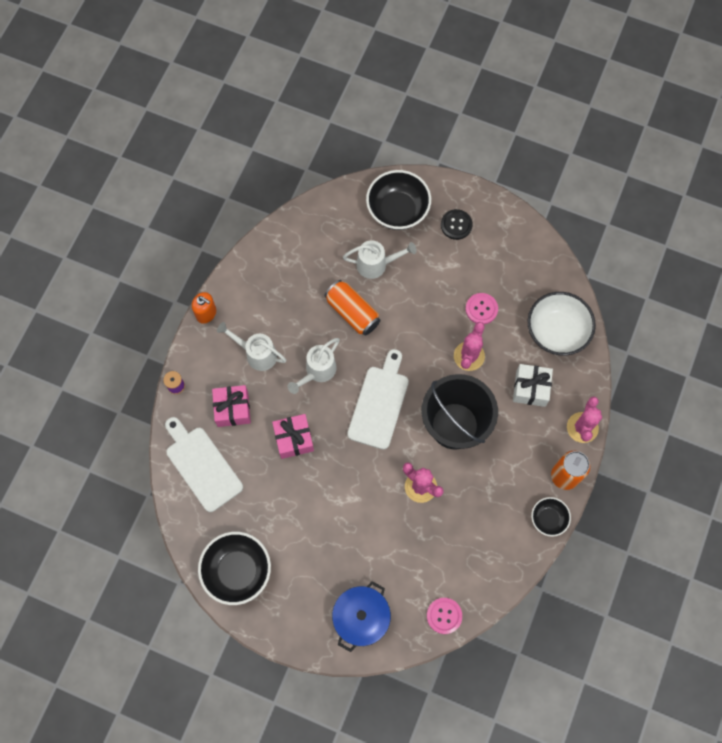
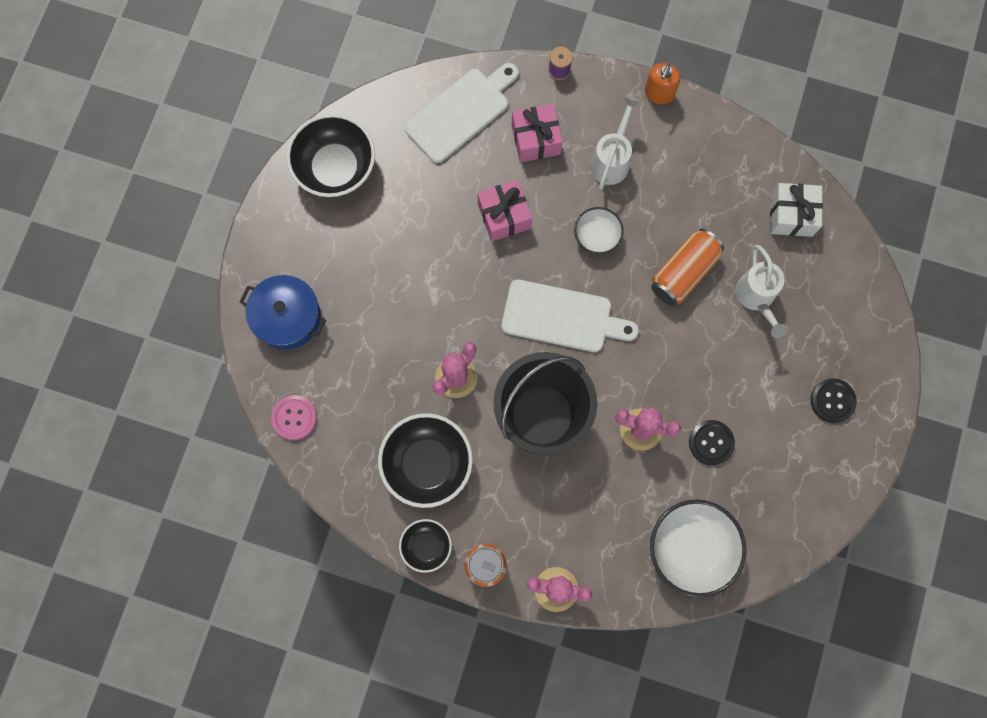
camera: 85 degrees right, 5 degrees up
white watering can [288,338,340,394] -> white bowl [574,207,624,254]
black bowl [366,170,431,230] -> black bowl moved to [378,413,473,508]
pink button [466,293,498,324] -> black button [689,420,735,465]
white gift [513,364,553,407] -> white gift moved to [770,183,823,237]

